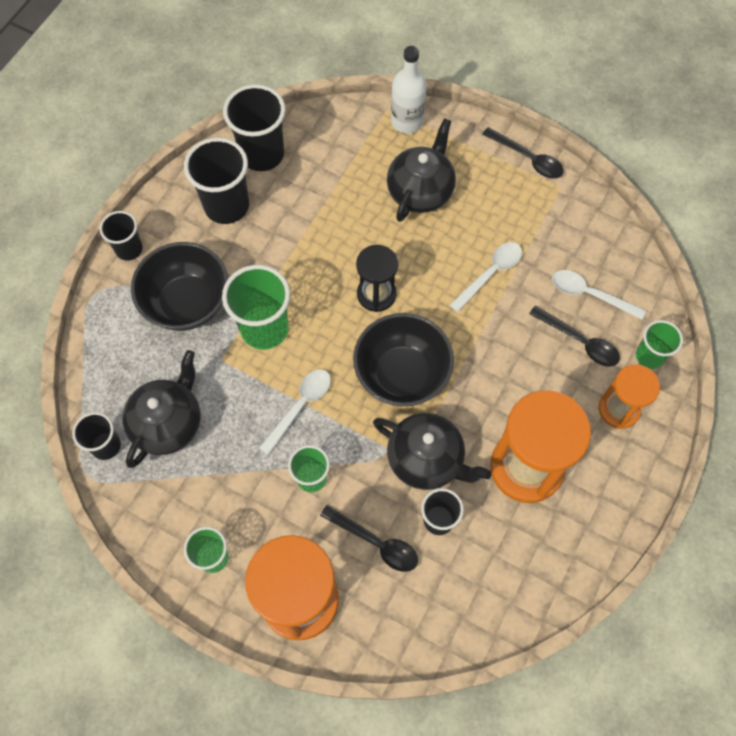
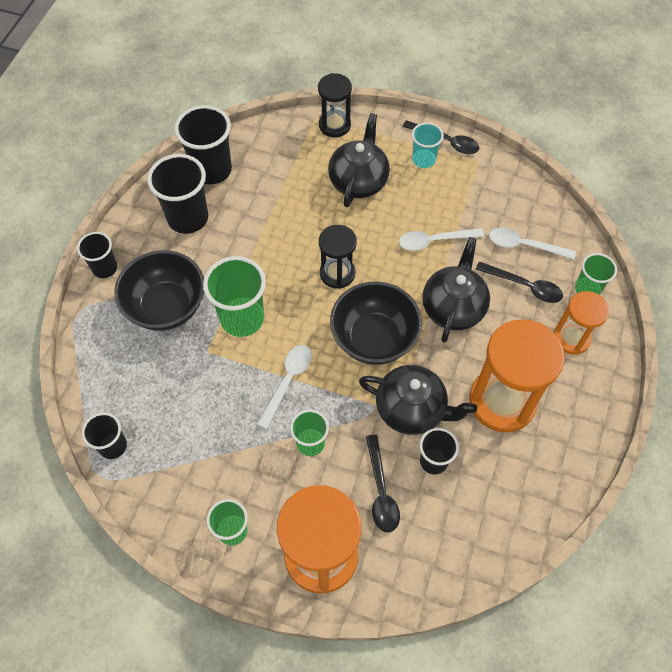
camera: 10 degrees left, 5 degrees down
black teapot [123,350,201,468] -> black teapot moved to [422,237,490,343]
black spoon [320,505,418,572] -> black spoon turned 60 degrees clockwise [366,435,400,532]
white bottle [391,46,427,133] -> black hourglass [318,73,352,137]
white spoon [449,242,522,312] -> white spoon turned 135 degrees counterclockwise [399,228,484,251]
none -> turquoise cup [412,122,444,168]

